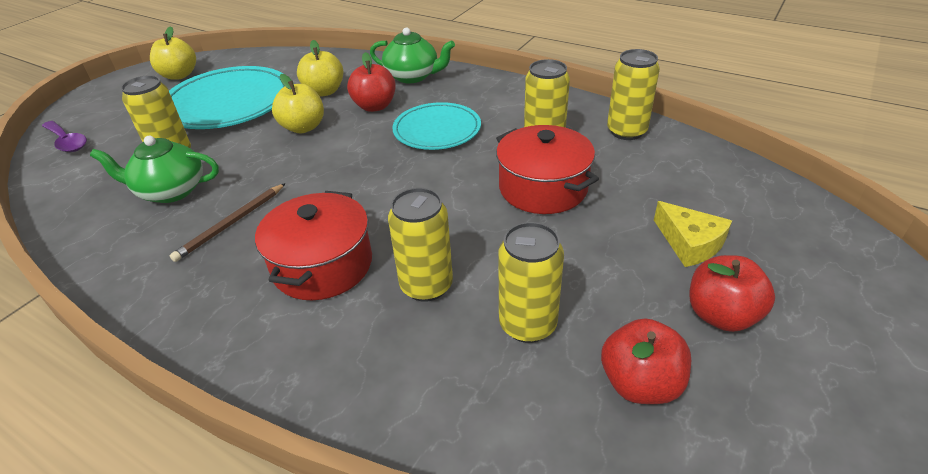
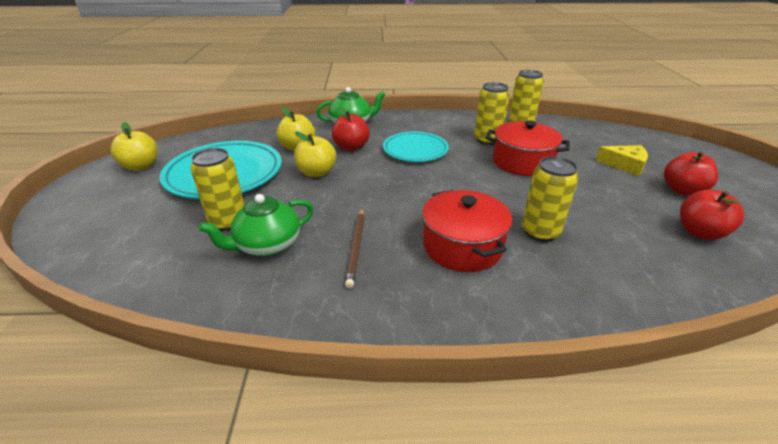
camera: 35 degrees left, 5 degrees down
purple spoon [42,121,87,152] -> none
yellow can [498,222,564,343] -> none

